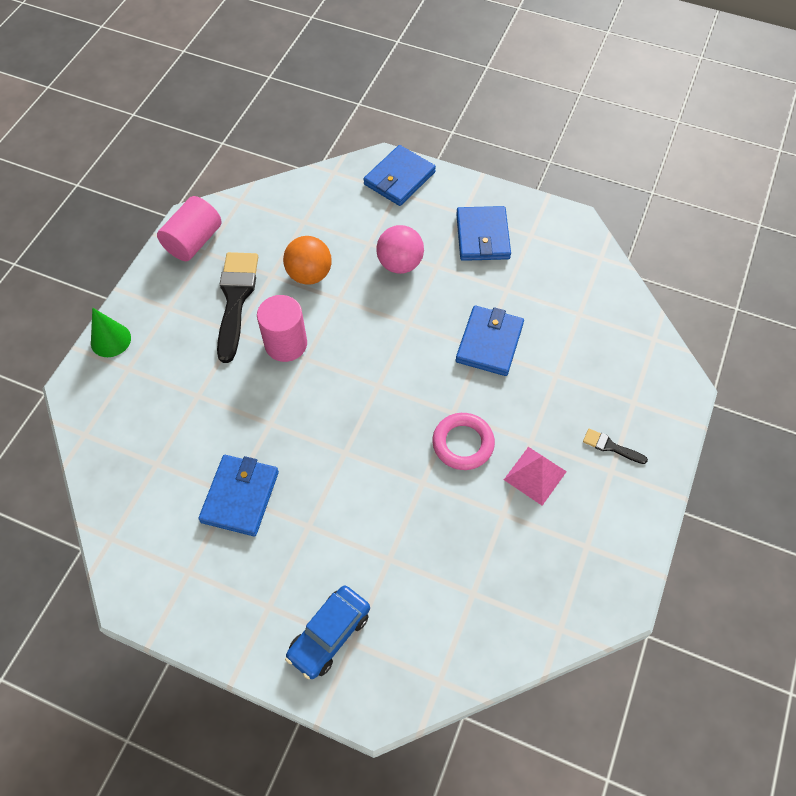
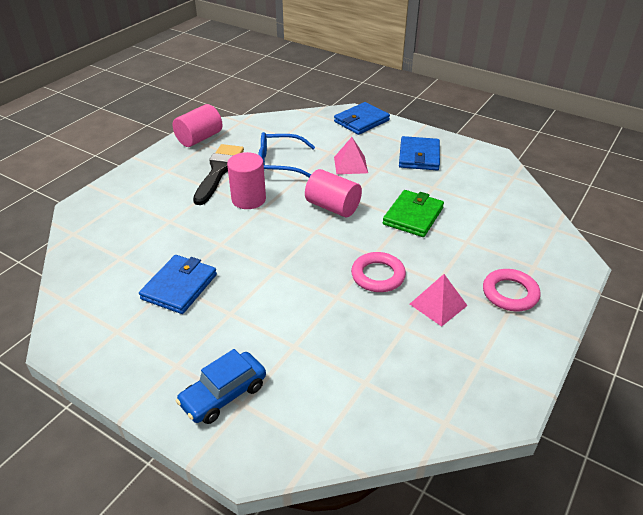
camera: 10 degrees right, 20 degrees down
green cone [91,308,131,357] -> none
orange ball [283,236,332,285] -> blue glasses [258,132,315,177]
pink ball [376,225,424,274] -> pink pyramid [334,137,368,174]
blue wallet [456,306,524,376] -> green wallet [383,190,444,237]
black brush [583,429,648,464] -> pink ring [483,269,541,311]
none -> pink cylinder [305,169,362,217]

